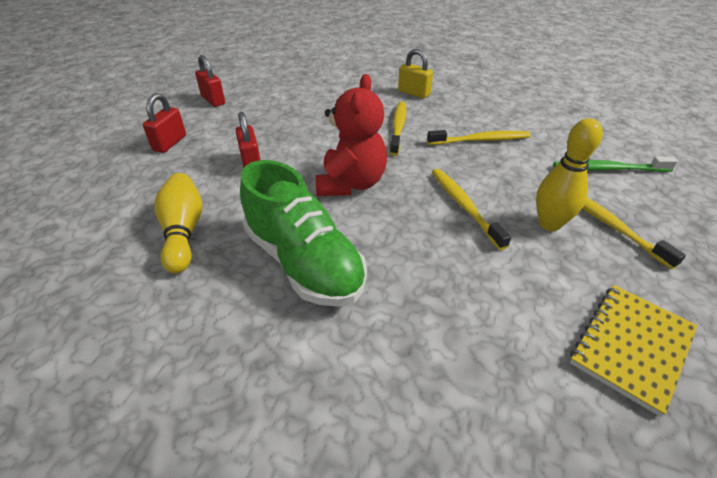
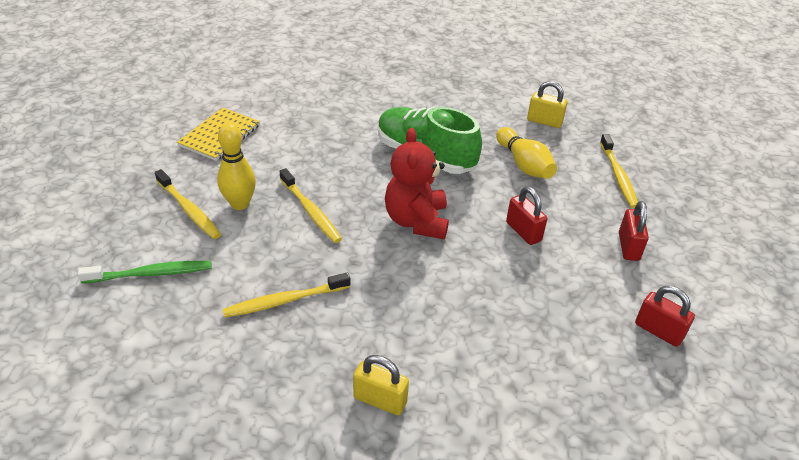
camera: 165 degrees right, 0 degrees up
yellow toothbrush [390,101,406,156] -> yellow toothbrush moved to [600,134,638,208]
none -> yellow padlock [527,81,568,128]

